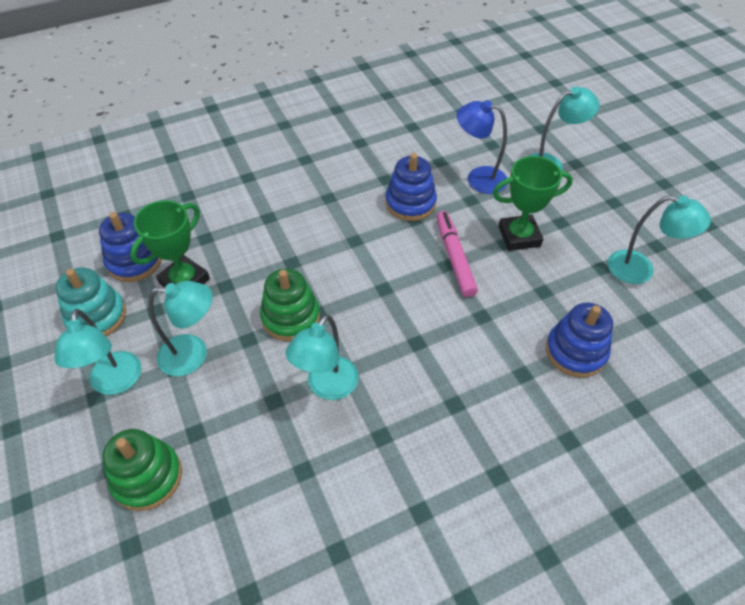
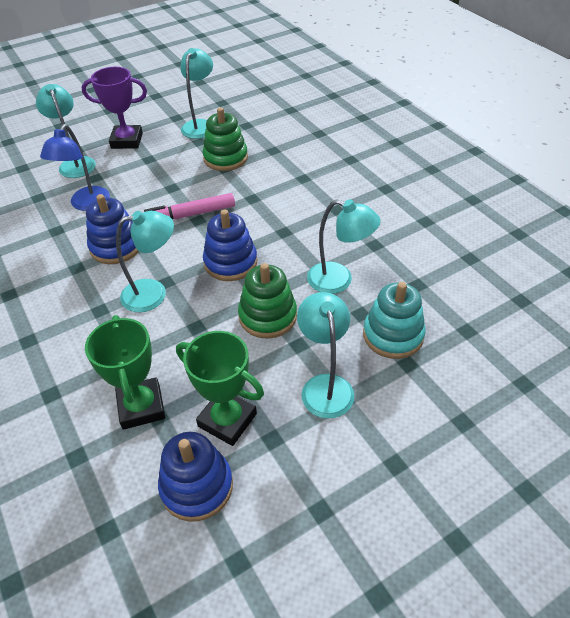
camera: 95 degrees left, 5 degrees down
turquoise lamp [54,309,142,395] -> turquoise lamp moved to [116,211,174,312]
turquoise stacking toy [55,268,126,336] -> turquoise stacking toy moved to [363,282,426,359]
green stacking toy [102,429,182,511] -> green stacking toy moved to [202,107,248,171]
green trophy [493,156,573,251] -> green trophy moved to [85,315,165,430]
blue stacking toy [546,303,613,378] -> blue stacking toy moved to [203,210,257,281]
none -> purple trophy [82,67,147,149]

